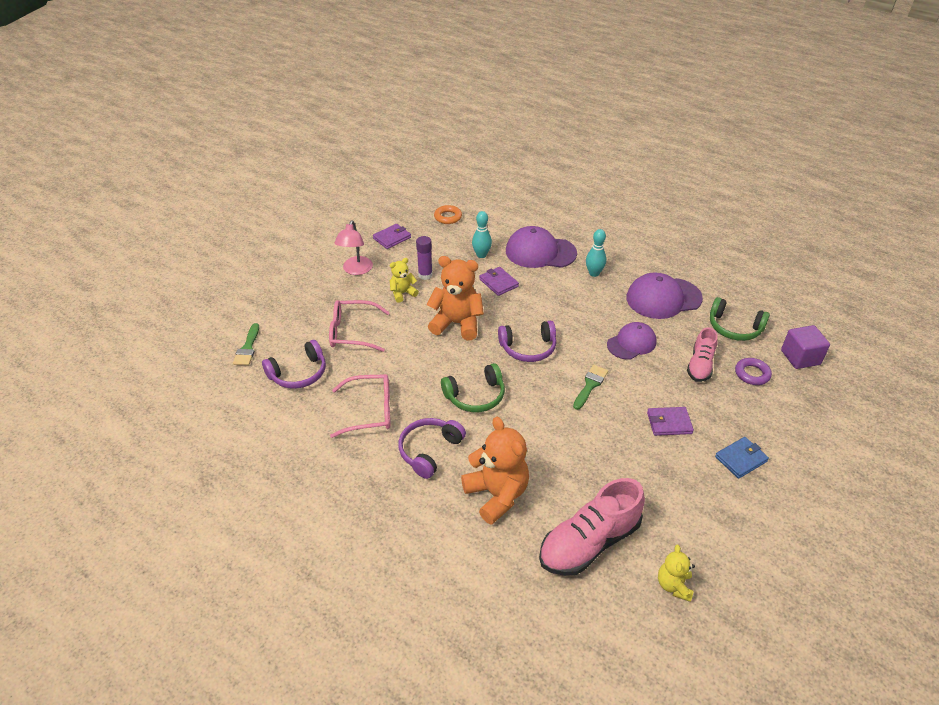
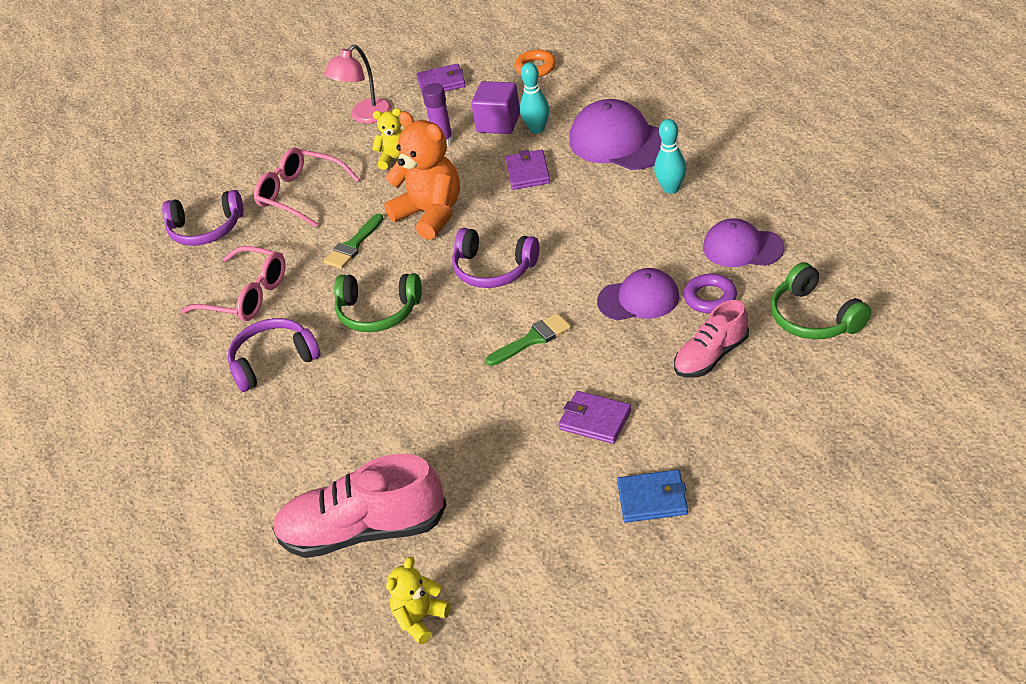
camera: 35 degrees right, 0 degrees up
green brush [233,323,259,365] -> green brush moved to [324,213,383,269]
orange teddy bear [461,417,529,525] -> none
purple cap [626,272,703,319] -> purple cap [703,219,784,267], size x0.65
purple ring [735,358,772,385] -> purple ring moved to [684,274,737,313]
purple cube [781,325,830,369] -> purple cube moved to [471,81,520,134]

